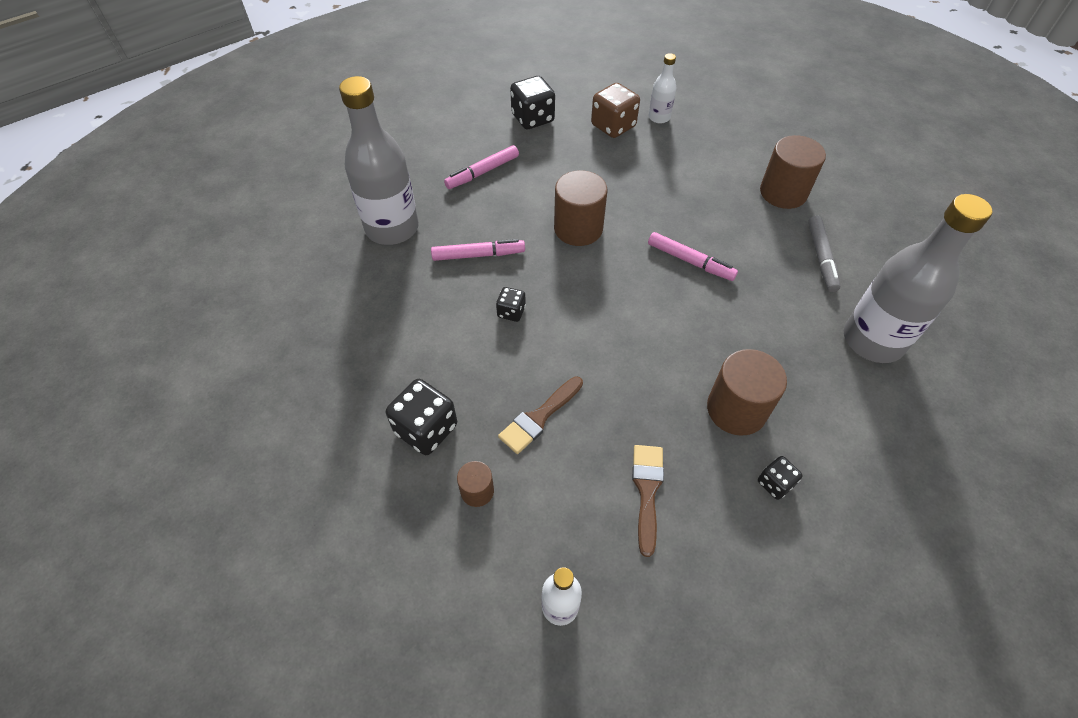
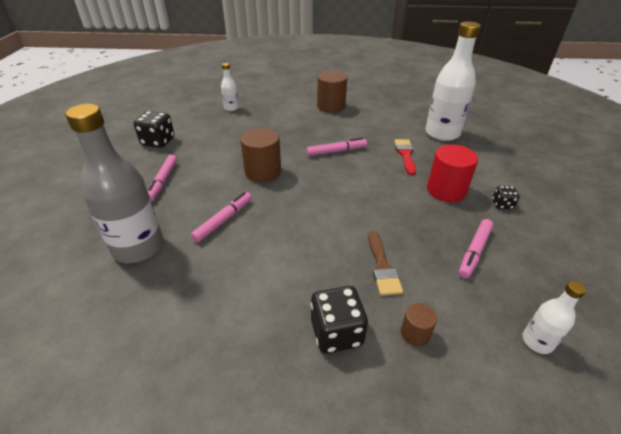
camera: 50 degrees left, 15 degrees down
black dice [496,287,526,322] -> none
brown dice [591,83,640,138] -> none
brown brush [632,445,664,557] -> pink marker [459,219,493,278]
brown cylinder [707,349,787,436] -> red cylinder [427,145,478,202]
grey marker [808,215,840,292] -> none
grey bottle [844,194,992,363] -> white bottle [425,21,481,141]
none -> red brush [394,139,416,175]

